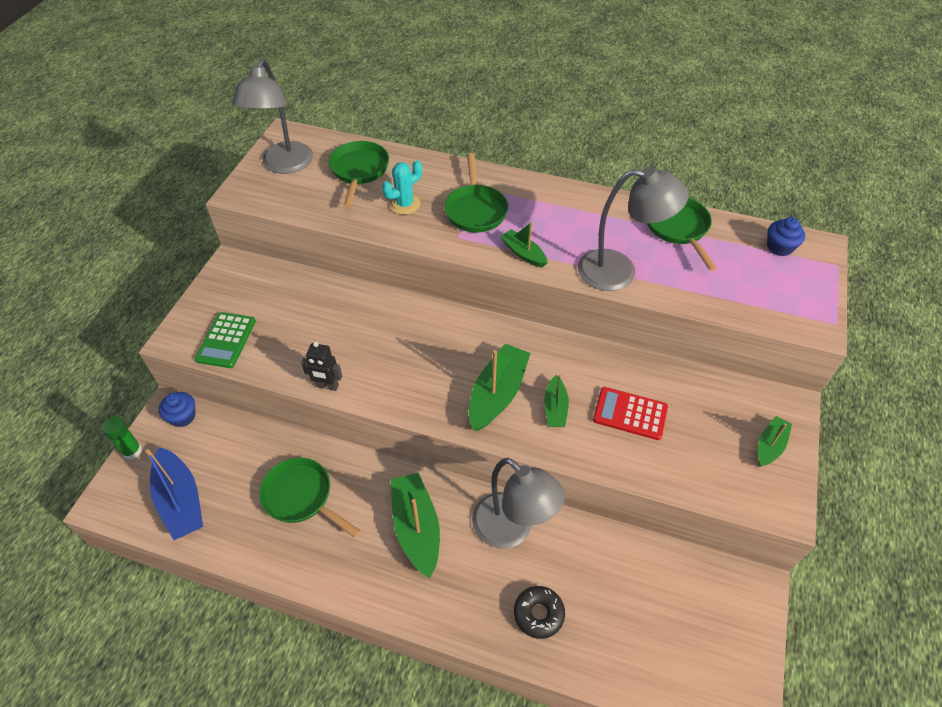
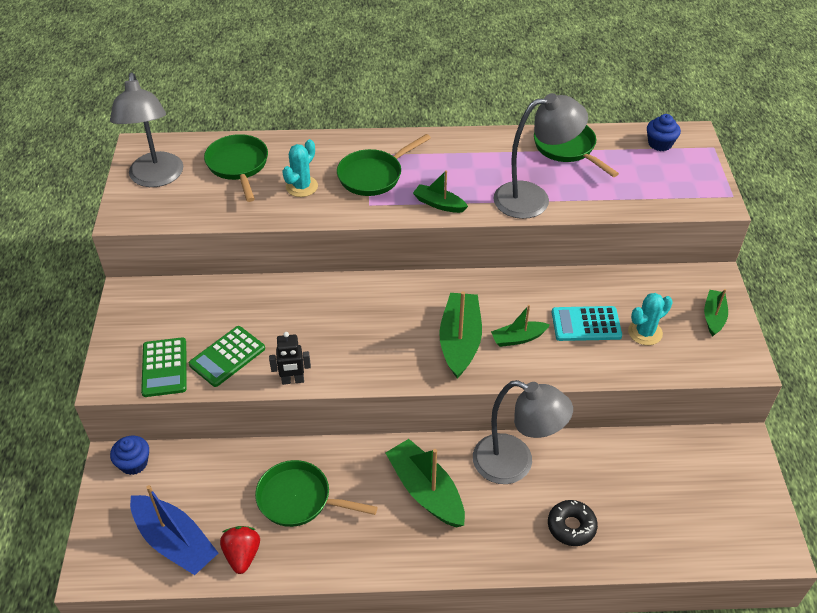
camera: 20 degrees left, 5 degrees down
green glue stick [101,416,142,460] -> none
green pan [444,153,508,233] -> green pan turned 75 degrees clockwise [337,134,431,196]
green boat [544,374,569,427] -> green boat turned 90 degrees clockwise [491,305,550,347]
red calculator [593,387,668,440] -> turquoise calculator [552,306,622,341]
none -> green calculator [189,326,265,387]
none -> red strawberry [220,526,260,574]
none -> turquoise cactus [628,293,673,345]

